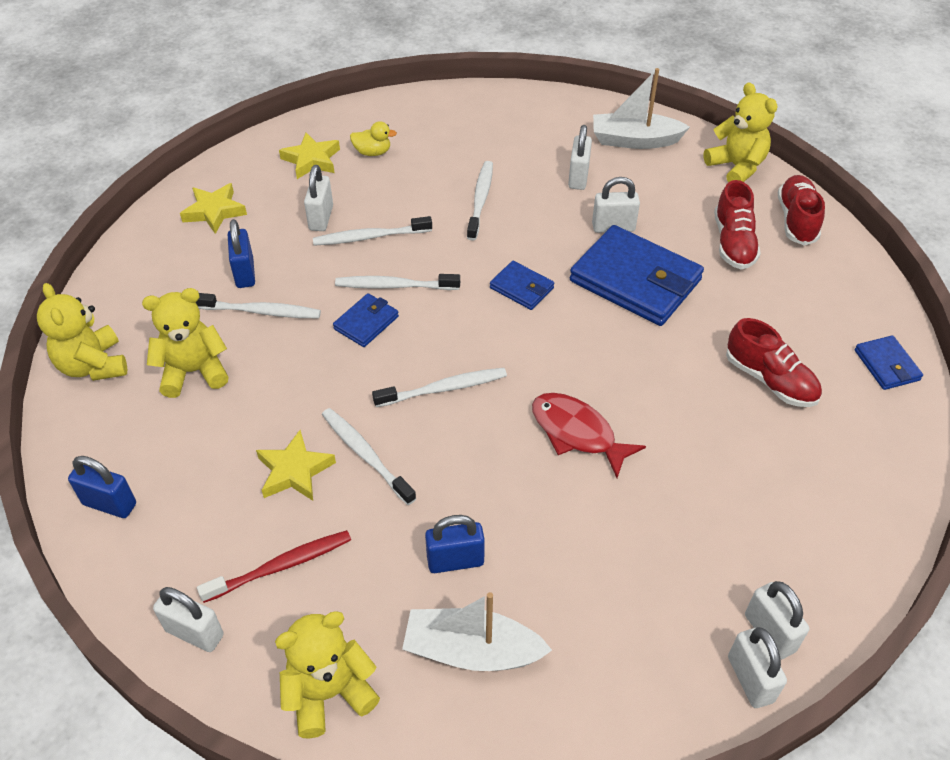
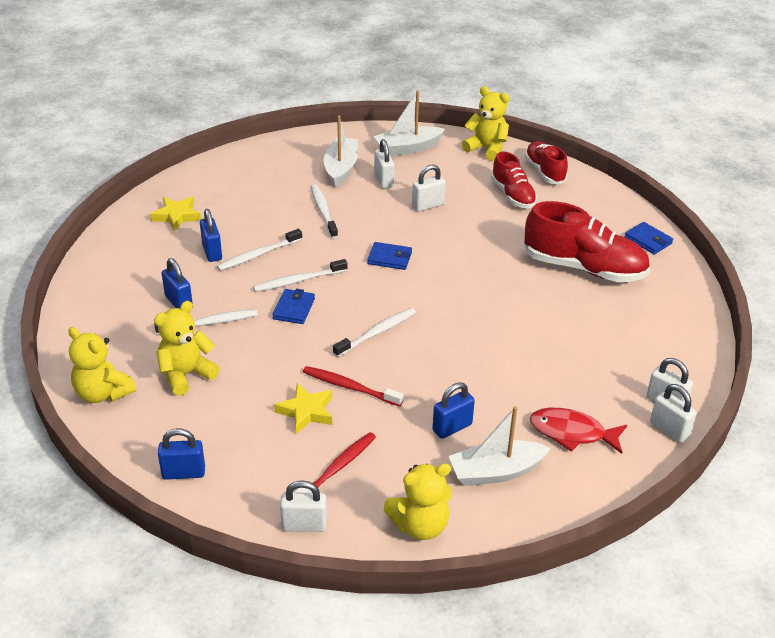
camera: 25 degrees left, 10 degrees down
yellow star [180,183,247,234] -> none
yellow teddy bear [275,611,380,739] -> yellow teddy bear turned 150 degrees counterclockwise [384,463,452,540]
white padlock [304,165,333,231] -> blue padlock [200,209,222,262]
white toothbrush [322,408,416,505] -> red toothbrush [303,366,403,407]
yellow duck [350,121,397,156] -> none
red fish [532,393,646,478] -> red fish moved to [530,408,627,454]
blue wallet [570,225,704,326] -> none
red shoe [726,318,822,407] -> red shoe [524,201,650,282], size x1.68
none -> white boat [324,116,358,187]

